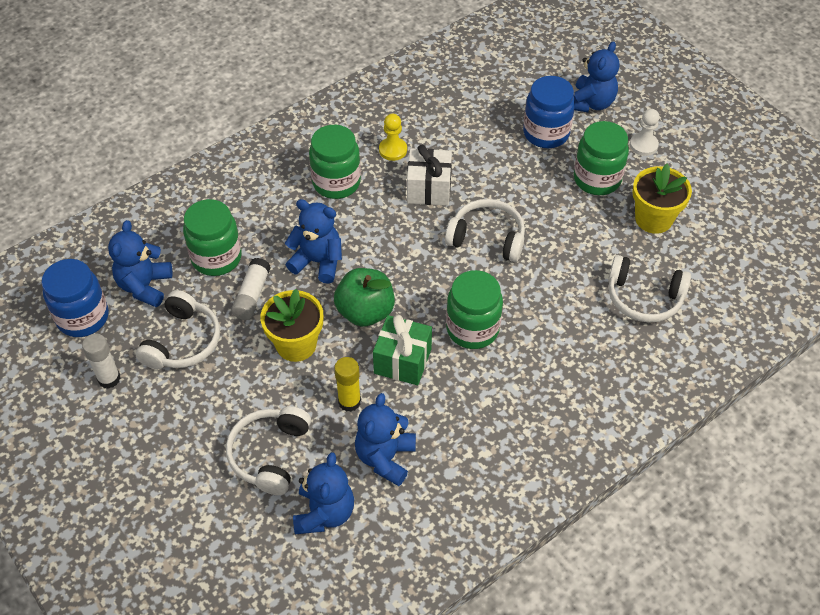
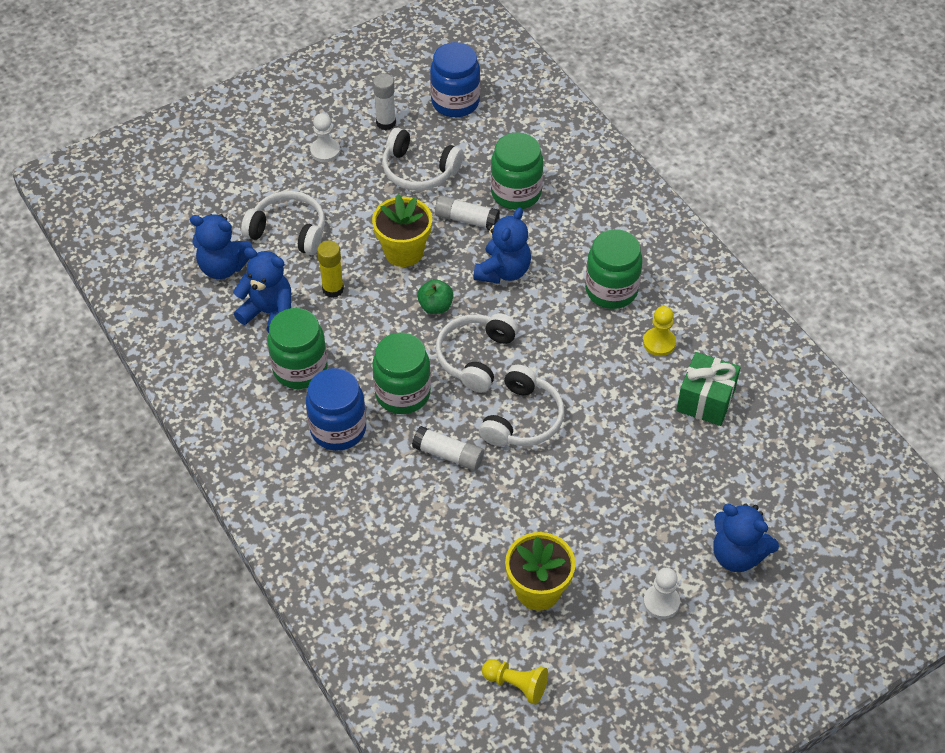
camera: 95 degrees right, 0 degrees up
blue teddy bear [108,220,173,307] -> none
green apple [334,268,395,327] -> green apple [417,279,453,314], size x0.59
green gift [373,315,432,385] -> green gift moved to [676,352,741,426]
white gift [407,145,452,206] -> none
blue jar [523,76,575,148] -> blue jar moved to [306,368,366,451]
green jar [574,121,629,195] -> green jar moved to [267,308,328,389]
white headphones [608,255,691,323] -> white headphones moved to [436,313,518,393]
none -> white pawn [310,113,340,162]
none -> white glue stick [412,426,484,471]
none -> yellow pawn [482,659,548,705]

